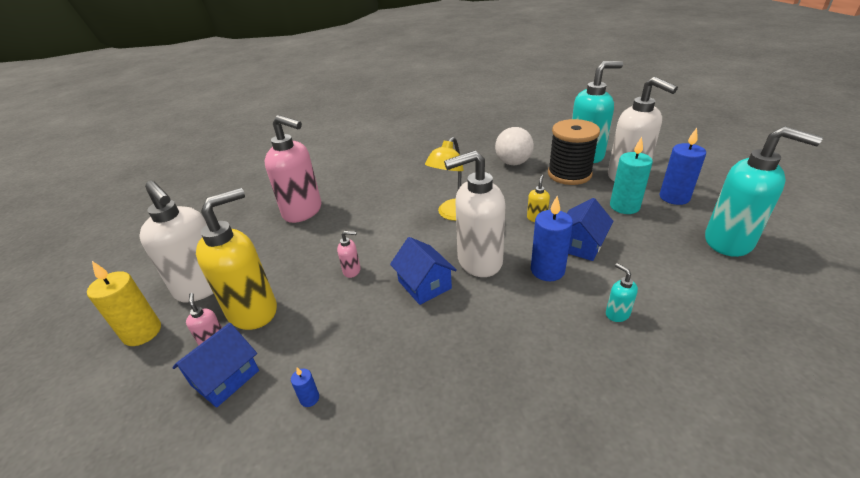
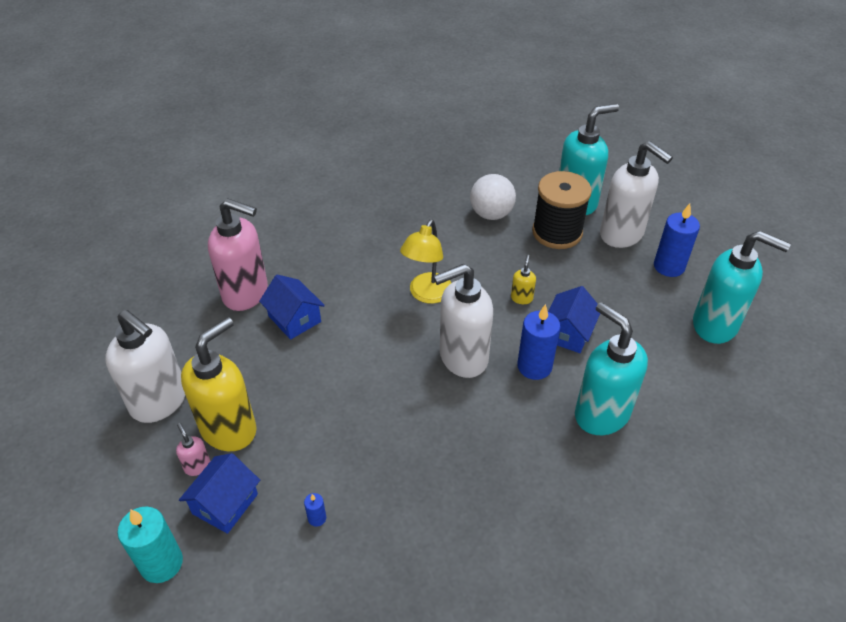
camera: 10 degrees left, 10 degrees up
yellow candle [87,261,161,346] -> none
pink soap dispenser [337,231,361,278] -> none
blue house [390,237,457,305] -> blue house moved to [259,274,325,340]
turquoise soap dispenser [606,263,638,322] -> turquoise soap dispenser [575,302,648,435], size x2.43
turquoise candle [610,137,653,214] -> turquoise candle moved to [117,506,183,583]

